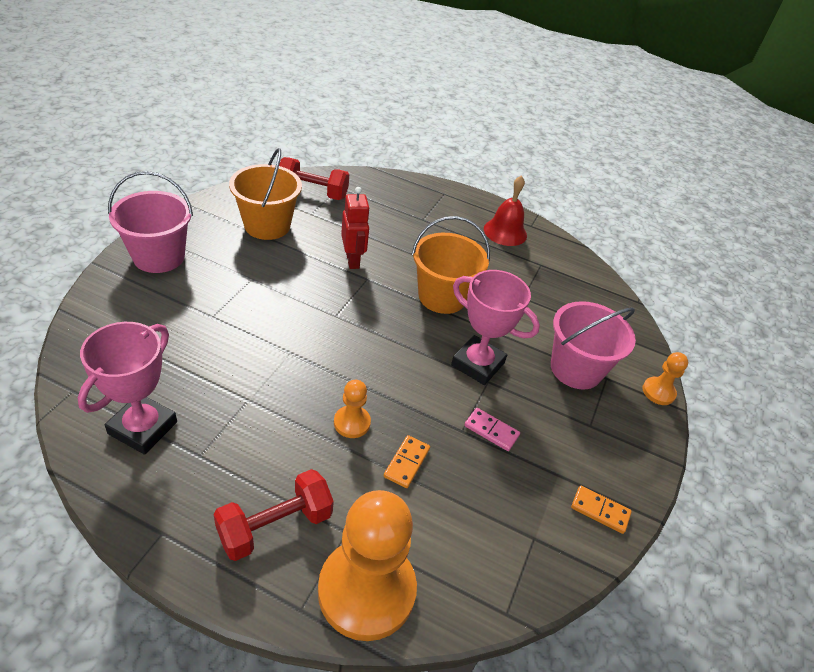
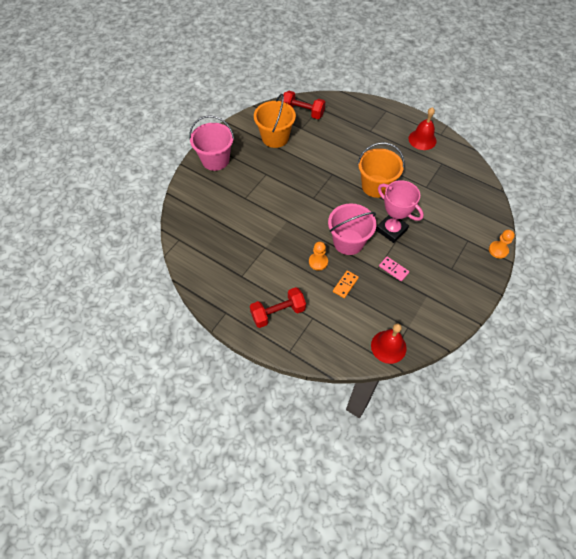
camera: 15 degrees right, 15 degrees up
pink trophy [78,322,177,455] -> none
orange pawn [318,490,417,641] -> none
red robot [341,187,370,269] -> none
pink bucket [551,301,636,390] -> pink bucket moved to [328,203,376,255]
orange domino [571,485,632,534] -> none
none -> red bell [371,323,407,364]

